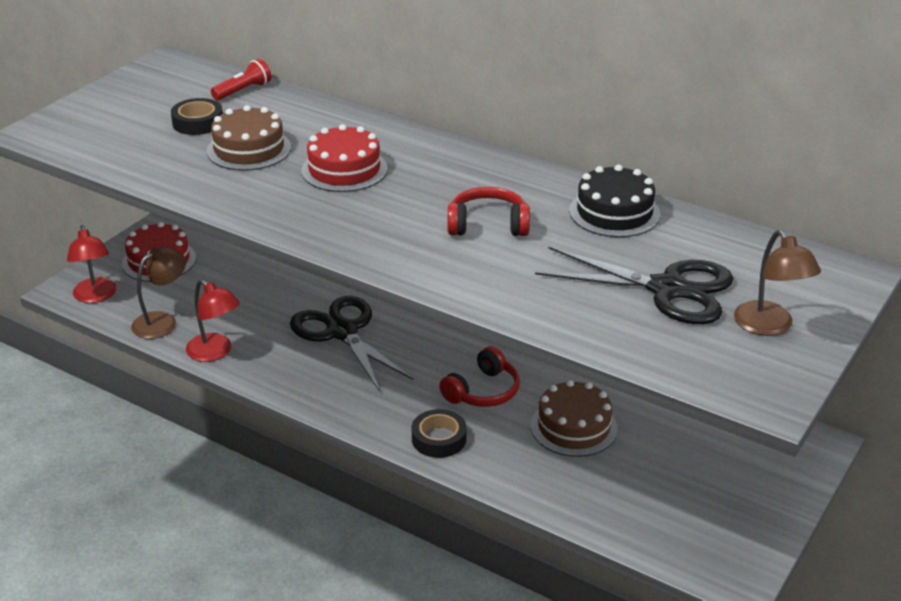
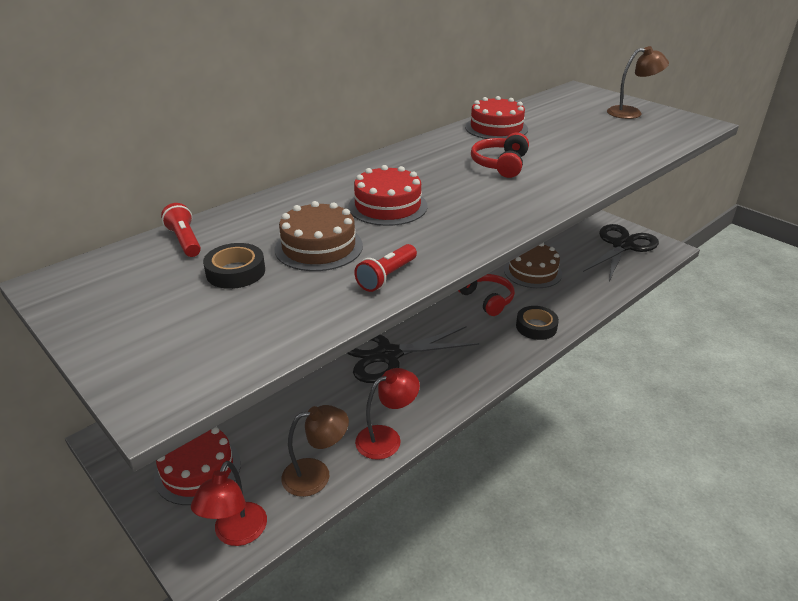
camera: 75 degrees left, 0 degrees up
red lamp [67,225,116,303] -> red lamp turned 105 degrees clockwise [191,461,267,546]
brown lamp [131,247,186,339] -> brown lamp turned 105 degrees clockwise [281,405,349,497]
black scissors [535,247,733,324] -> black scissors moved to [583,224,659,281]
black cake [569,165,660,237] -> red cake [465,96,528,139]
none -> red flashlight [354,244,417,292]

